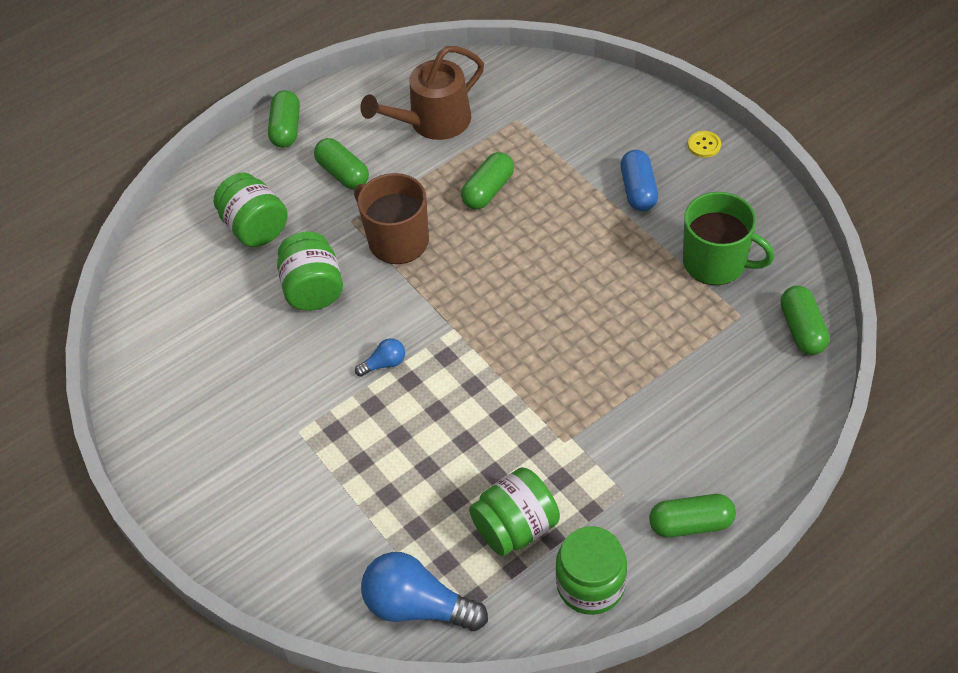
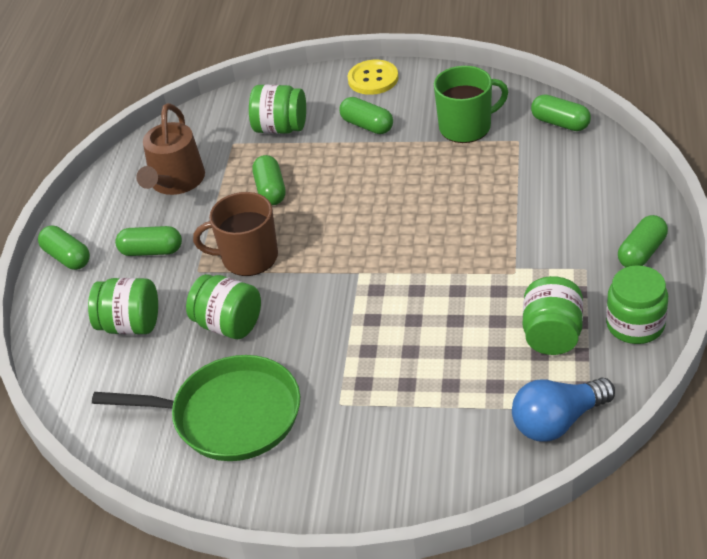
camera: 45 degrees left, 10 degrees down
blue light bulb [355,338,405,377] -> none
blue capsule [620,150,658,211] -> green capsule [339,97,393,134]
yellow button [688,131,721,158] -> yellow button [348,60,398,95], size x1.84
none -> green pan [92,355,300,461]
none -> green jar [249,85,306,134]

